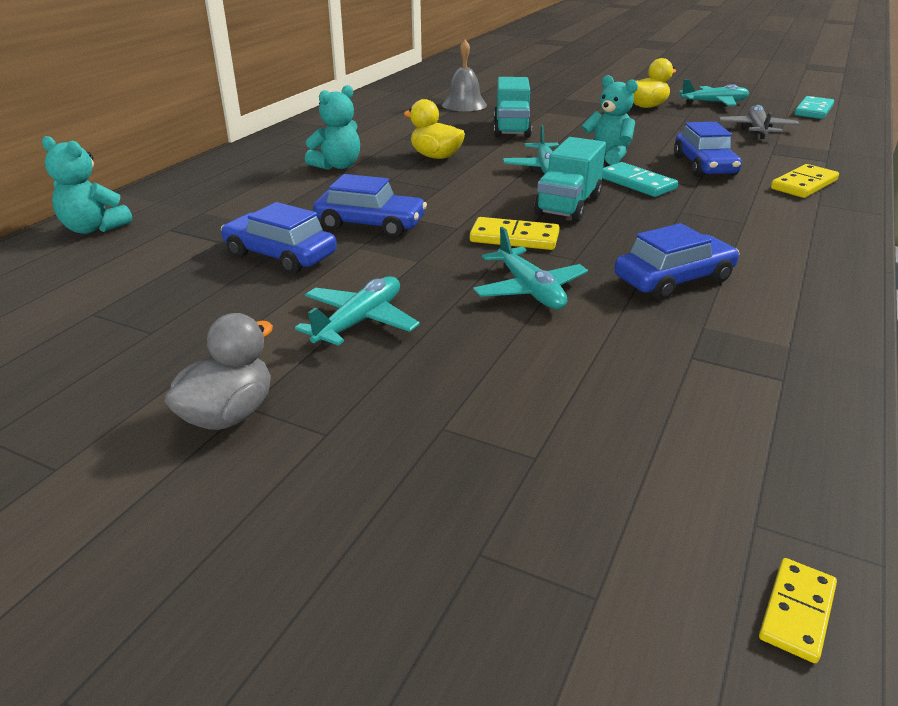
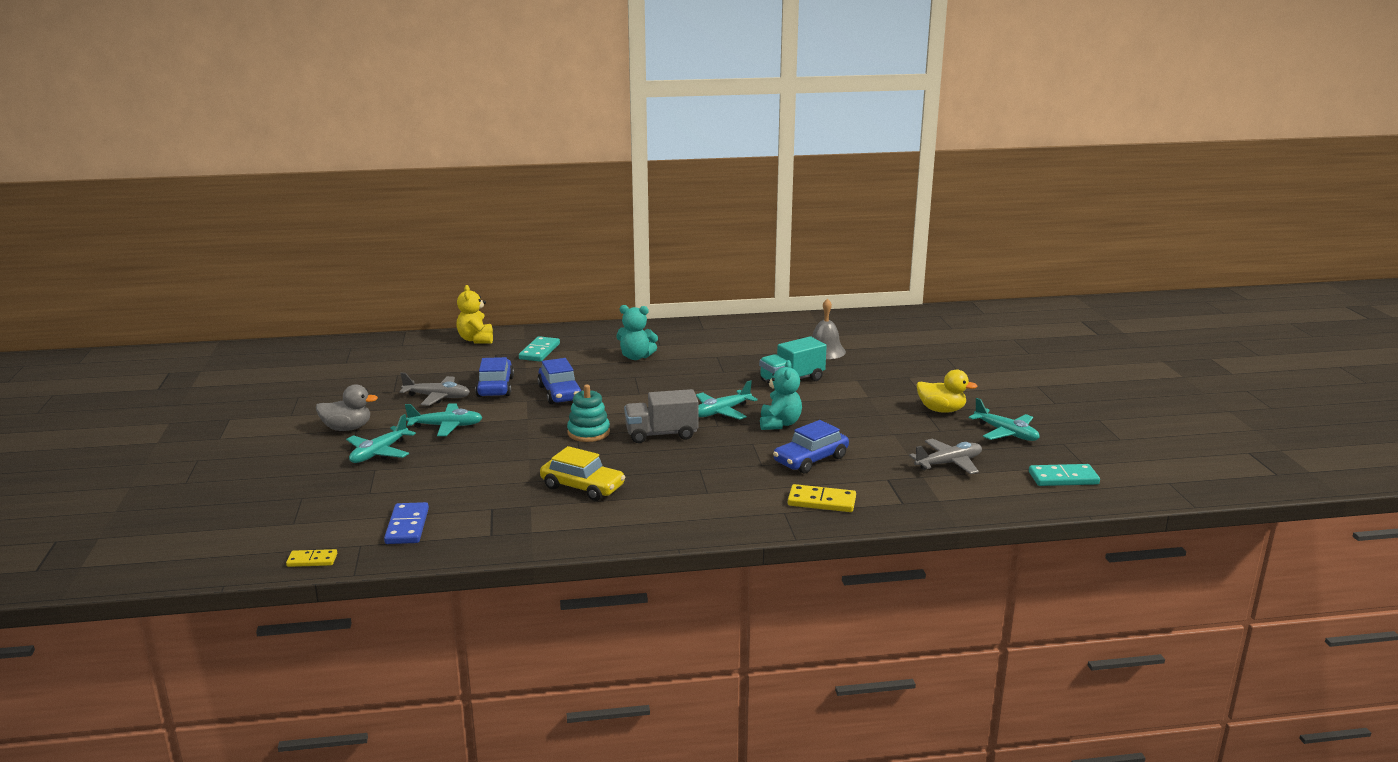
camera: 55 degrees right, 10 degrees down
turquoise teddy bear [42,136,133,234] -> yellow teddy bear [456,285,493,344]
yellow duck [404,99,465,159] -> none
yellow domino [470,217,560,250] -> turquoise stacking toy [567,385,610,442]
turquoise plane [473,227,588,309] -> turquoise plane moved to [346,414,416,463]
turquoise truck [534,137,606,222] -> grey truck [624,389,698,443]
turquoise domino [602,162,678,197] -> turquoise domino moved to [519,336,560,362]
blue car [614,223,740,300] -> yellow car [540,446,625,501]
none -> blue domino [384,502,429,544]
none -> grey plane [399,373,470,406]

